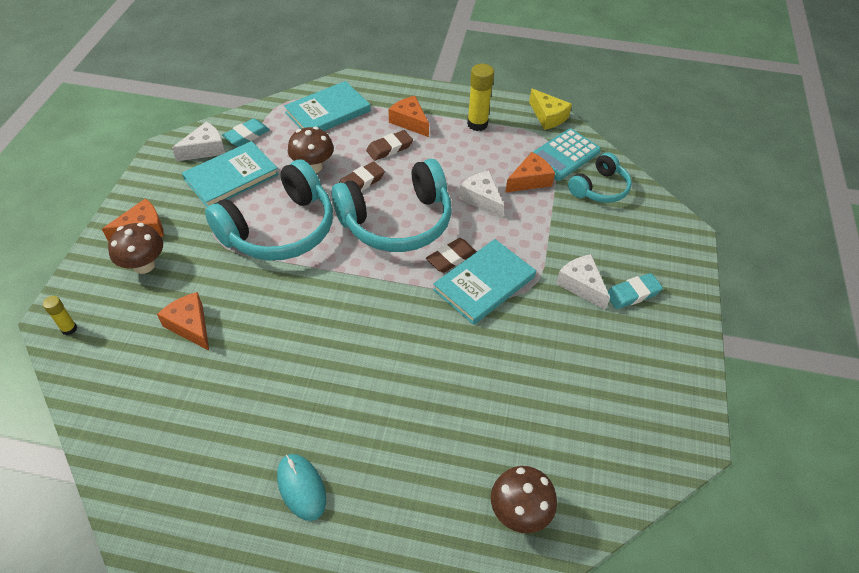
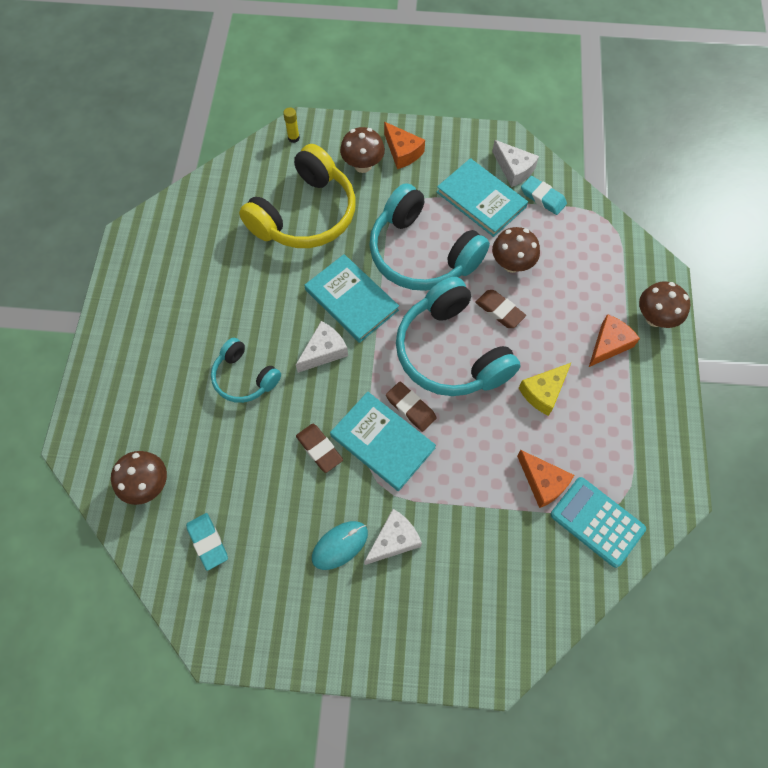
camera: 85 degrees right, 15 degrees up
orange cheese [157,292,209,350] -> yellow headphones [239,144,356,248]
turquoise mouse [277,454,326,521] -> turquoise mouse moved to [312,521,368,570]
turquoise book [284,81,371,131] -> turquoise book moved to [305,254,399,343]
brown eraser [366,130,413,161] -> brown eraser moved to [296,424,343,473]
white cheese [459,171,504,219] -> white cheese moved to [296,321,348,373]
yellow glue stick [467,64,494,131] -> none
yellow cheese [529,89,572,130] -> yellow cheese moved to [519,363,571,416]
turquoise headphones [568,152,632,203] -> turquoise headphones moved to [211,338,281,403]
turquoise eraser [608,273,663,309] -> turquoise eraser moved to [186,513,228,571]
none -> brown mushroom [639,281,690,328]

